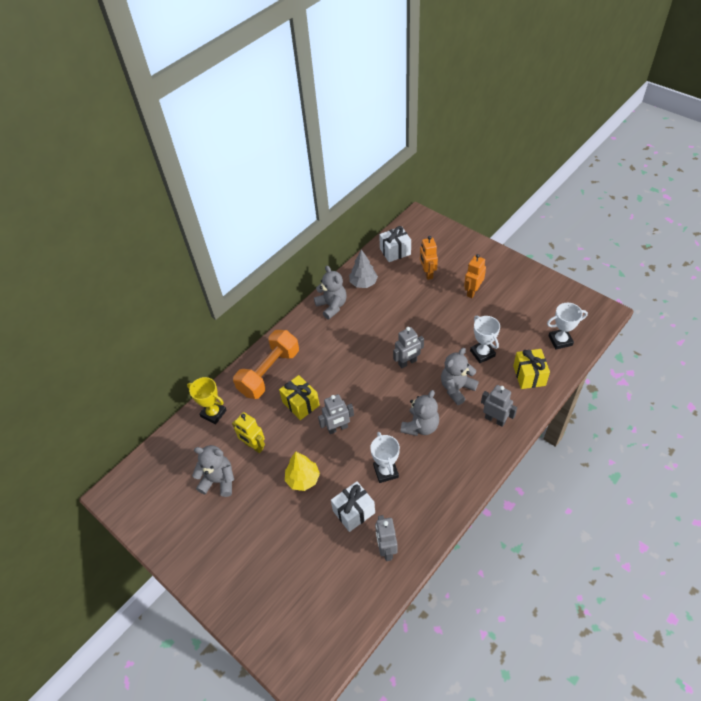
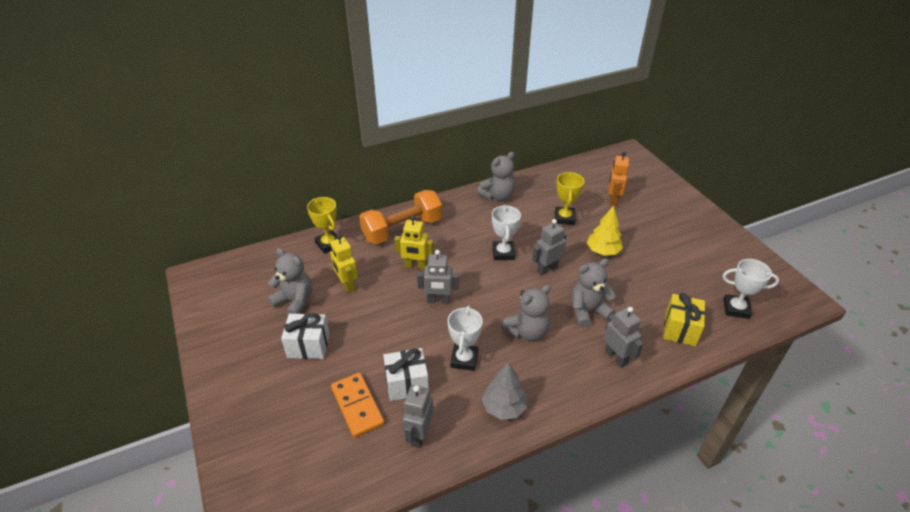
camera: 20 degrees right, 10 degrees down
yellow gift [279,375,320,420] -> yellow robot [394,216,434,270]
yellow tree [285,452,320,491] -> yellow tree moved to [587,205,623,255]
grey teddy bear [314,266,347,319] -> grey teddy bear turned 60 degrees clockwise [477,152,515,201]
grey tree [349,249,378,288] -> grey tree moved to [482,362,527,420]
white gift [379,226,411,262] -> white gift moved to [281,313,330,359]
grey robot [393,327,424,368] -> grey robot turned 150 degrees clockwise [532,219,567,275]
orange robot [464,254,486,298] -> none
white trophy [470,315,500,363] -> white trophy moved to [492,205,521,260]
none -> orange domino [331,373,385,438]
none -> yellow trophy [555,172,584,225]

